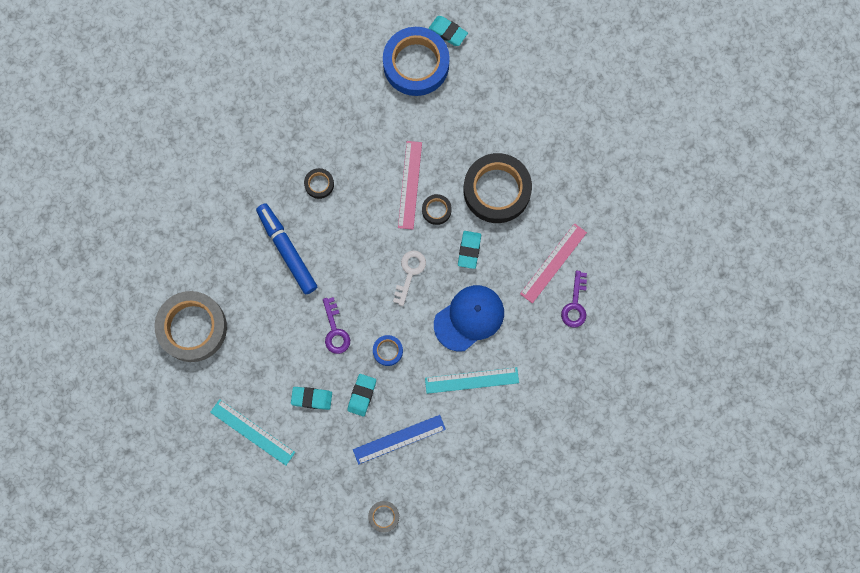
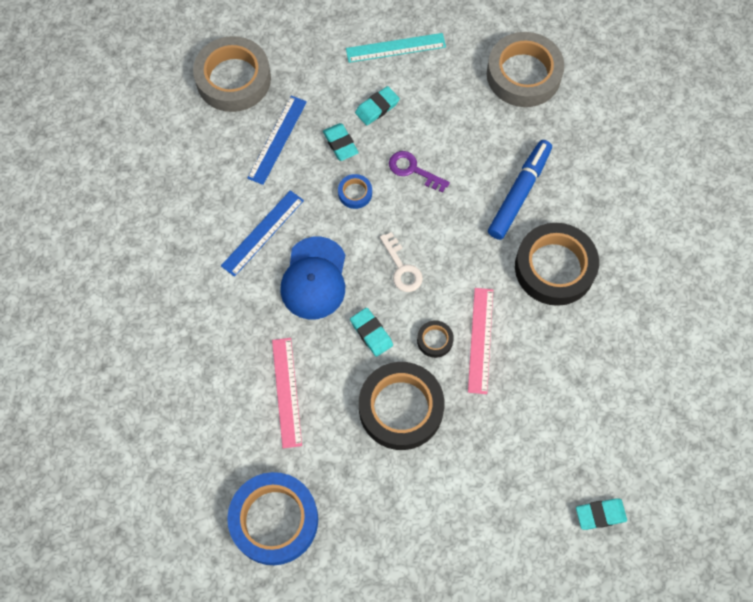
camera: 135 degrees right, 10 degrees down
blue marker [256,203,317,294] -> blue marker turned 75 degrees counterclockwise [488,140,552,240]
black tape [304,168,334,199] -> black tape [515,223,599,306], size x2.29
grey tape [368,501,399,532] -> grey tape [193,36,271,112], size x2.29
blue tape [383,27,450,96] -> blue tape moved to [227,472,318,565]
pink ruler [398,141,422,230] -> pink ruler turned 45 degrees clockwise [468,288,493,394]
turquoise ruler [425,367,519,394] -> blue ruler [221,190,304,277]
purple key [561,271,587,328] -> none

